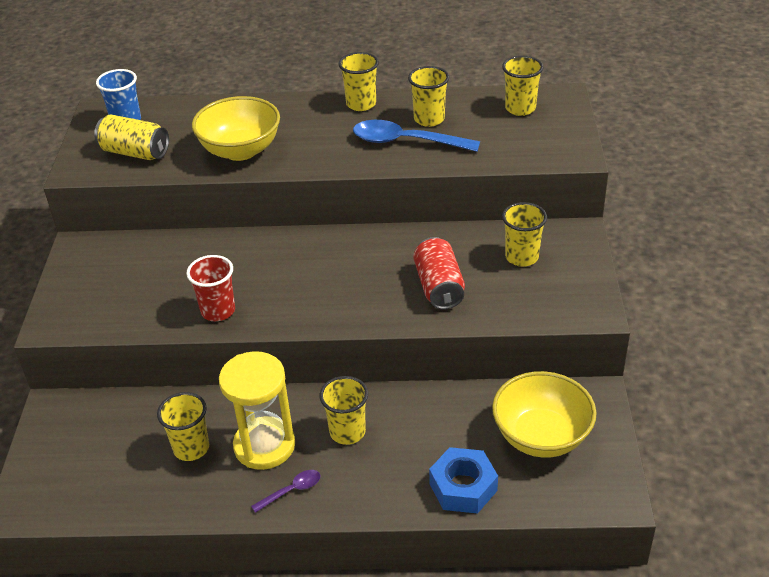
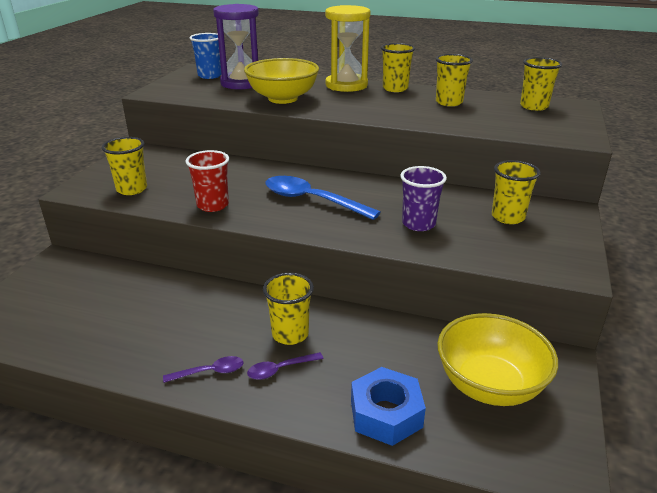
camera: 15 degrees right, 10 degrees down
yellow can [94,114,169,160] -> none
yellow cup [157,392,209,461] -> yellow cup moved to [102,137,147,195]
yellow hourglass [219,351,295,470] -> yellow hourglass moved to [325,5,371,92]
blue spoon [353,120,480,152] -> blue spoon moved to [266,176,381,220]
red can [413,237,465,309] -> purple cup [400,166,447,231]
none -> purple hourglass [213,4,259,89]
none -> purple spoon [247,352,324,380]

